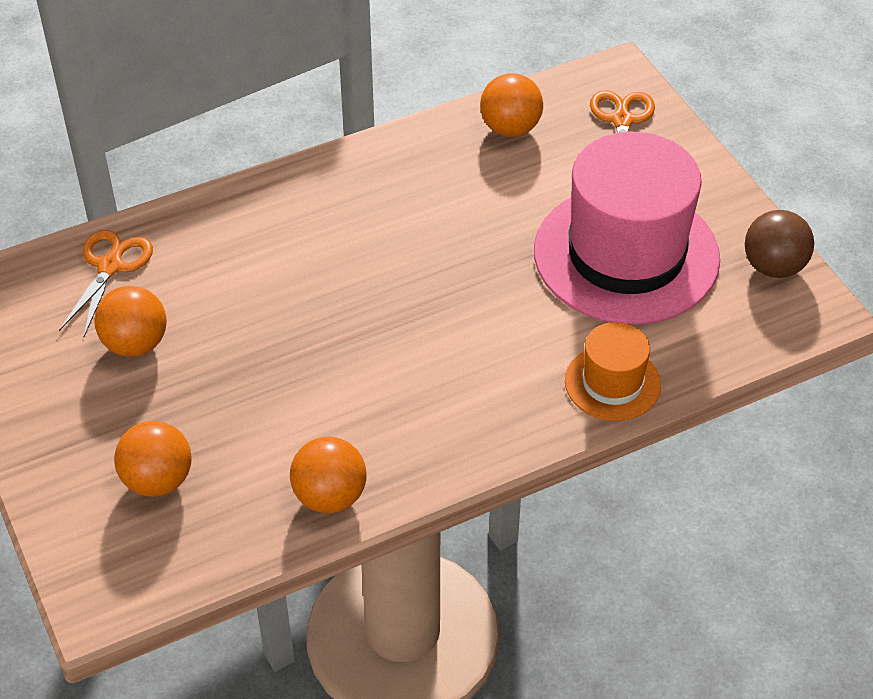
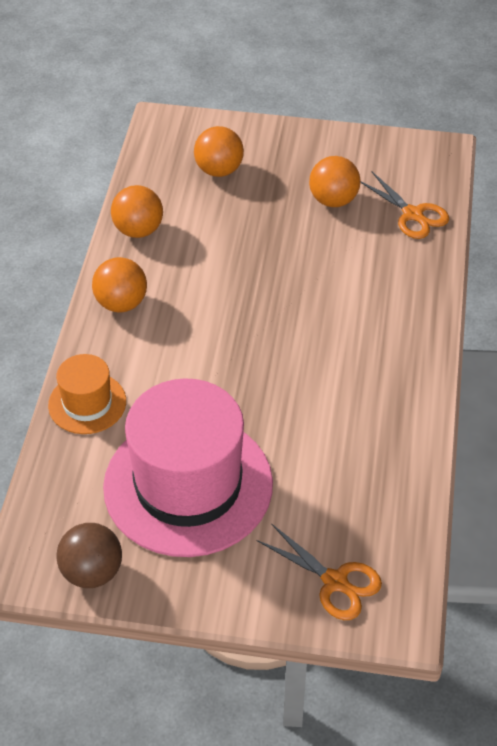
camera: 125 degrees right, 0 degrees up
orange ball [480,73,543,137] -> orange ball moved to [92,257,147,312]

